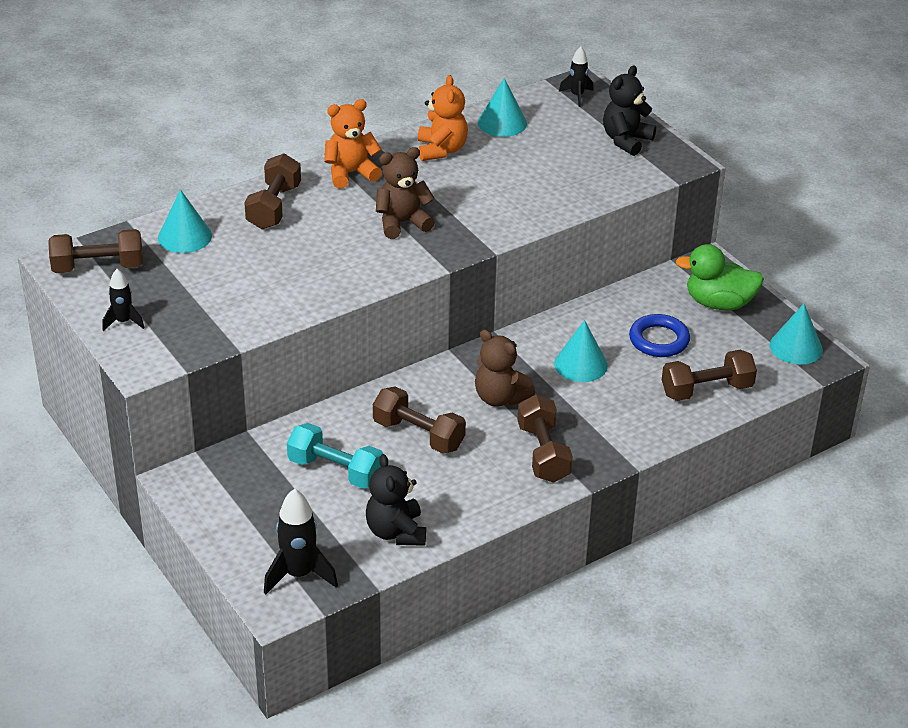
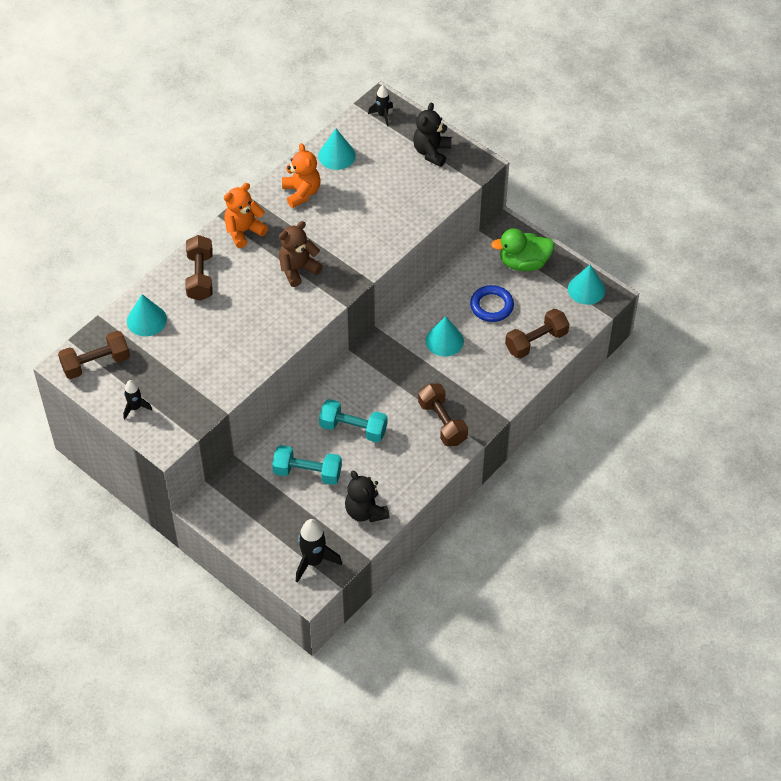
camera: 15 degrees left, 15 degrees up
brown dumbbell [373,387,466,454] -> turquoise dumbbell [319,399,387,443]
brown teddy bear [475,329,535,407] -> none

